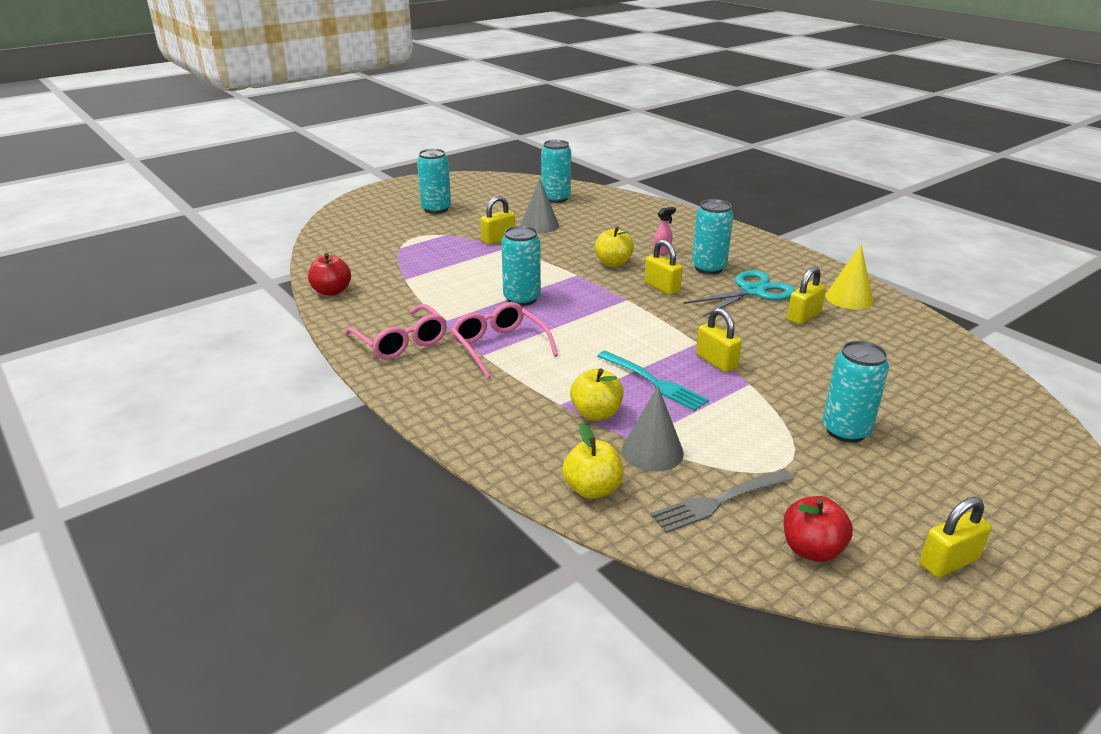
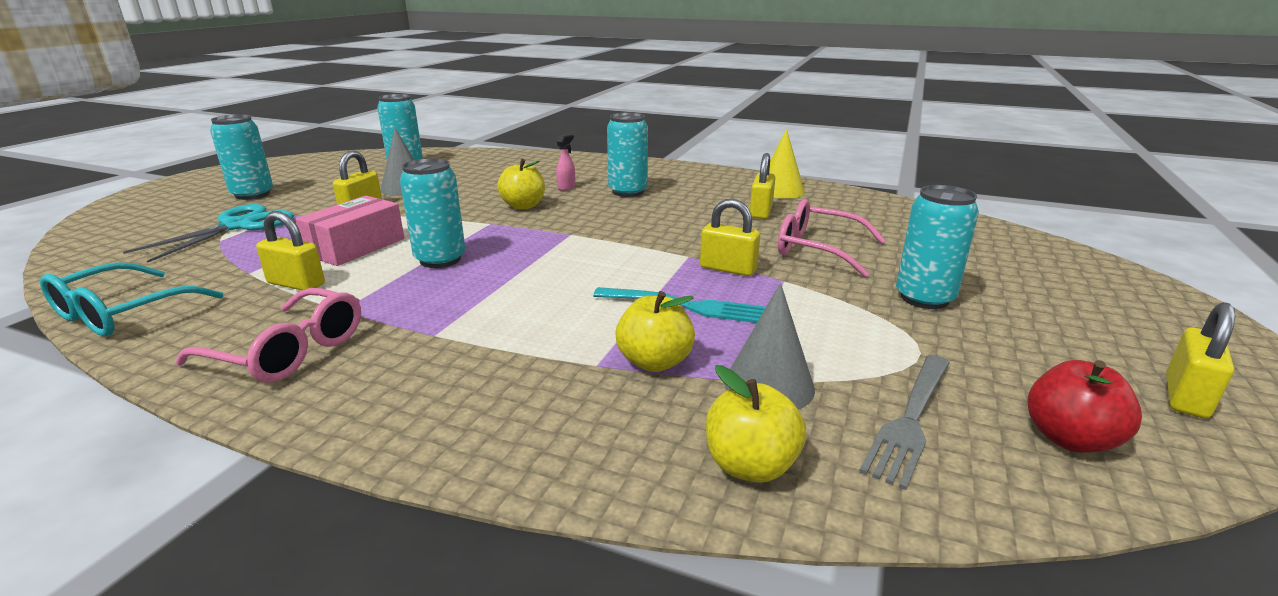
camera: 30 degrees left, 5 degrees down
red apple [308,253,351,296] -> turquoise glasses [40,262,223,337]
pink glasses [451,302,558,379] -> pink glasses moved to [778,199,886,277]
yellow padlock [644,240,683,295] -> yellow padlock moved to [256,211,325,290]
turquoise scissors [683,270,796,317] -> turquoise scissors moved to [123,204,294,263]
none -> pink box [295,196,404,266]

